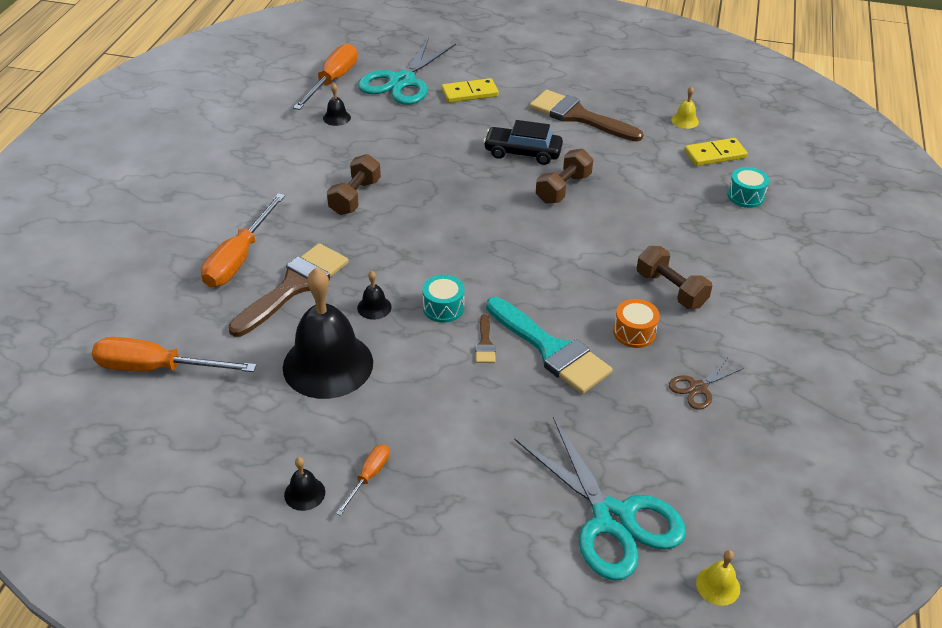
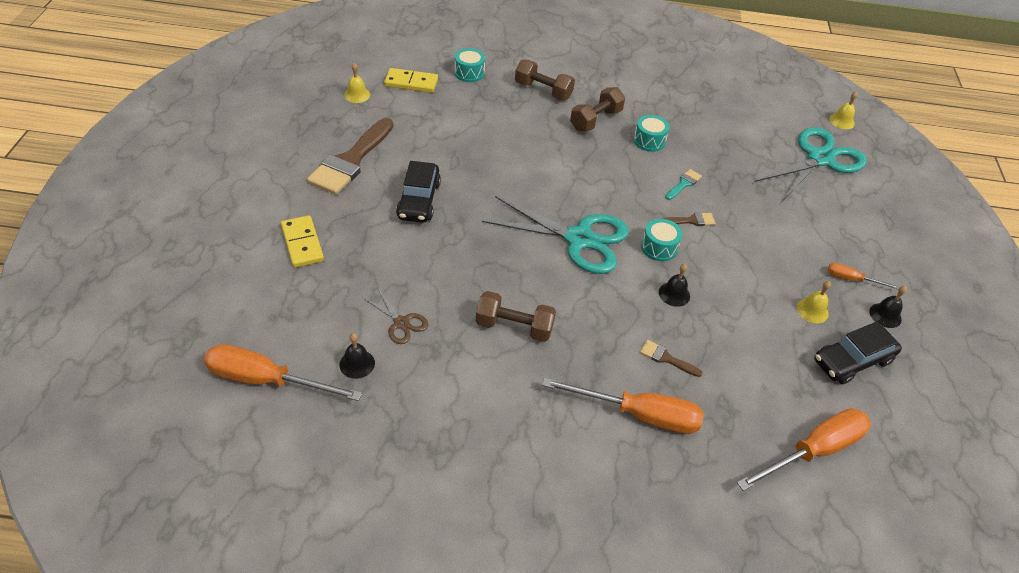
camera: 100 degrees left, 5 degrees up
orange screwdriver [92,337,256,372] -> orange screwdriver turned 120 degrees counterclockwise [737,408,871,491]
brown brush [228,243,349,337] -> brown brush [640,340,702,377], size x0.44
black bell [283,267,373,399] -> none
turquoise scissors [358,38,456,105] -> turquoise scissors moved to [482,196,629,274]
turquoise brush [486,297,613,394] -> turquoise brush [665,169,702,200], size x0.44
brown dumbbell [536,149,593,204] -> brown dumbbell moved to [515,59,575,100]
orange drum [613,299,660,348] -> turquoise drum [633,115,670,152]
brown scissors [669,357,744,409] -> brown scissors moved to [363,287,429,344]
yellow domino [684,138,748,166] -> yellow domino turned 60 degrees counterclockwise [384,68,438,93]
none -> yellow bell [797,281,831,323]
none -> black car [814,322,902,384]

